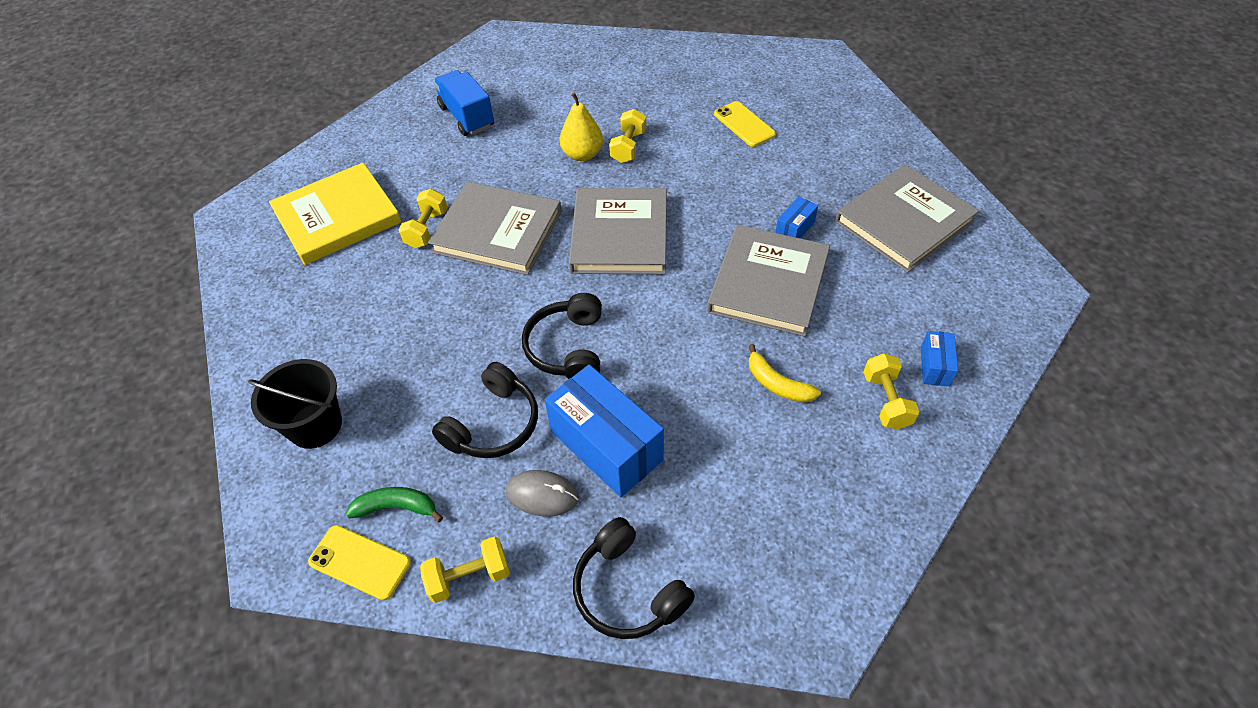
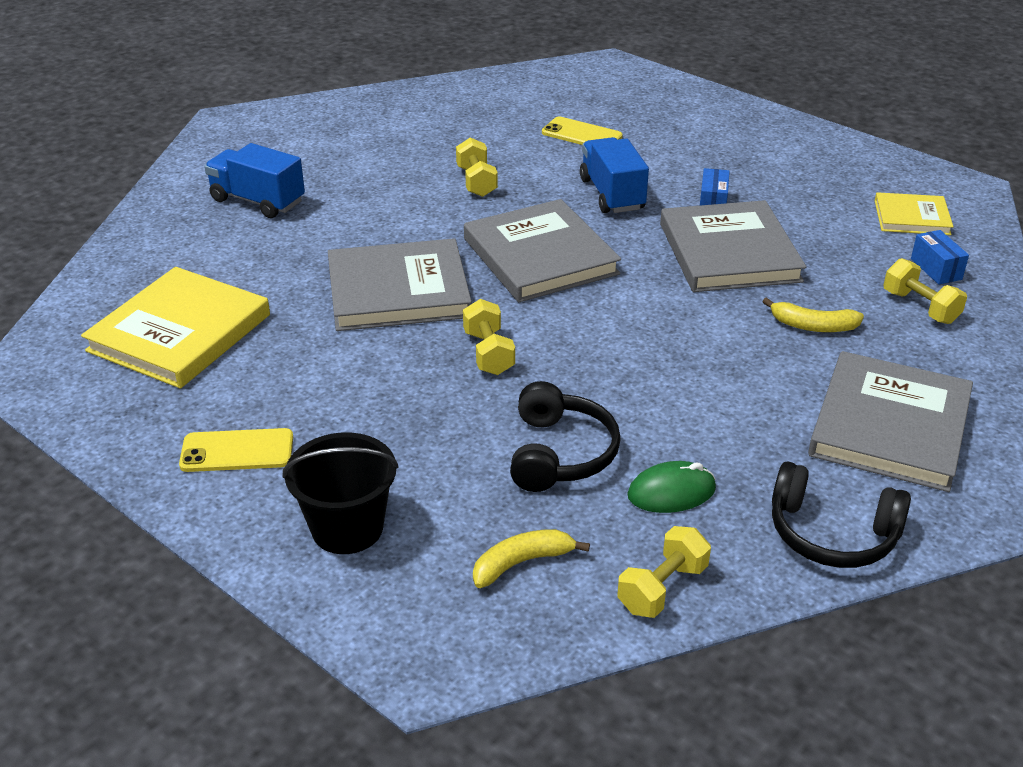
camera: 30 degrees left, 15 degrees down
yellow phone [308,525,411,600] -> yellow phone moved to [179,428,293,472]
green banana [346,487,443,522] -> yellow banana [473,529,590,588]
yellow dumbbell [398,189,448,248] -> yellow dumbbell moved to [463,299,515,375]
grey mouse [506,470,579,517] -> green mouse [627,461,716,513]
black headphones [522,293,602,379] -> none
blue box [544,364,664,497] -> none
yellow pear [560,92,603,161] -> none
grey book [835,164,979,273] -> grey book moved to [808,351,973,492]
none -> blue truck [580,137,649,213]
none -> yellow book [875,192,953,235]

